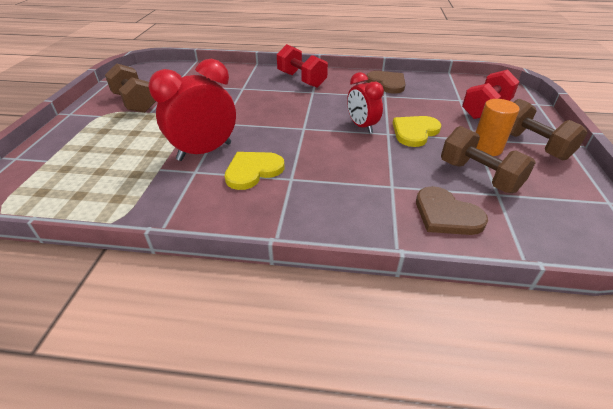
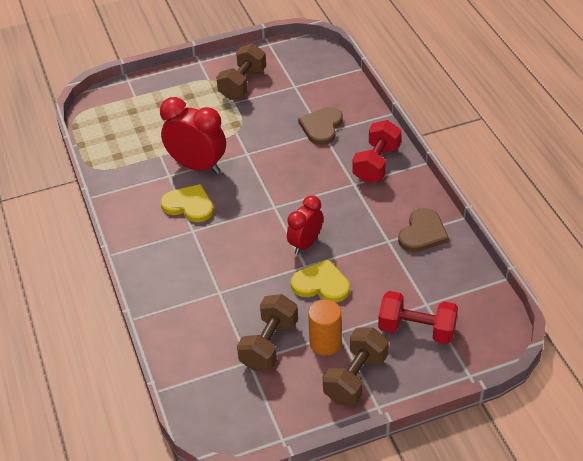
camera: 65 degrees right, 5 degrees up
brown heart [416,186,488,235] -> brown heart moved to [298,107,343,145]

